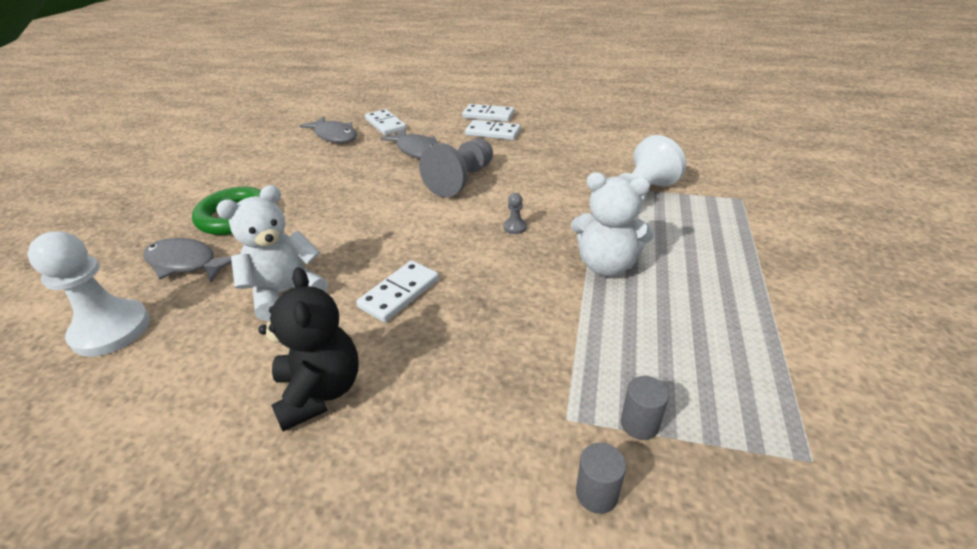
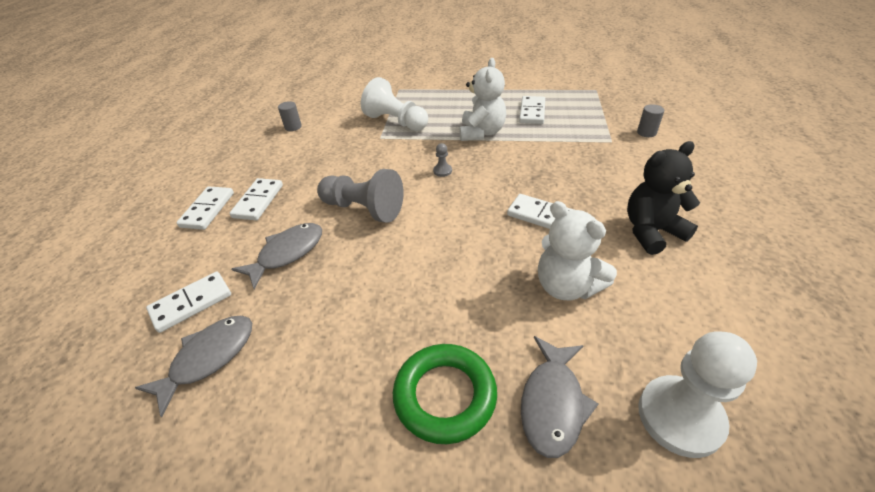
camera: 95 degrees left, 5 degrees up
grey cylinder [621,376,669,440] -> grey cylinder moved to [278,101,302,131]
none -> white domino [519,96,545,124]

